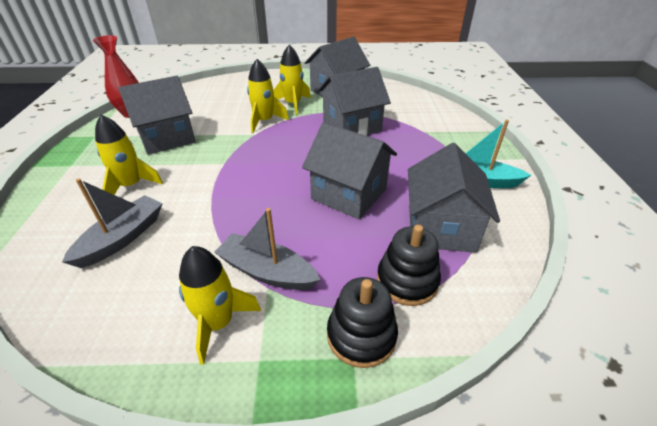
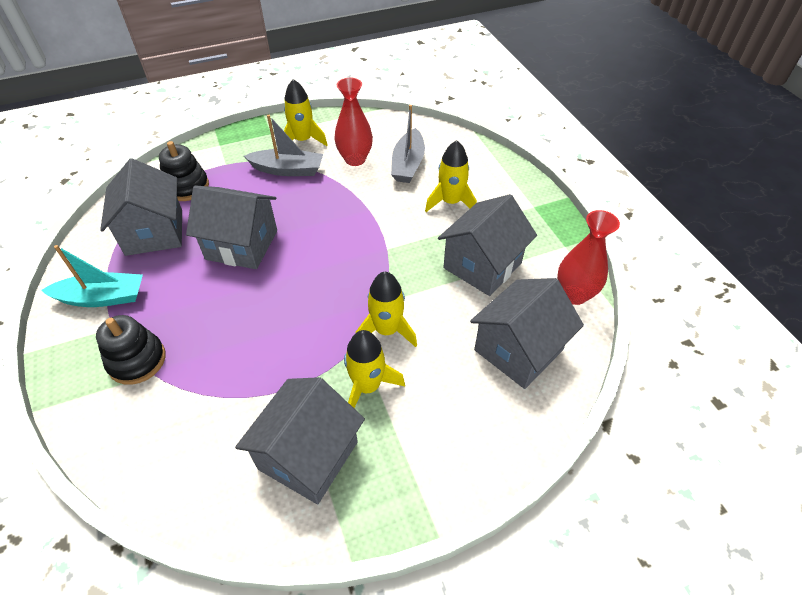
camera: 160 degrees right, 10 degrees up
grey house [318,67,391,136] -> grey house moved to [470,278,584,389]
black stacking toy [327,277,398,368] -> black stacking toy moved to [96,315,166,385]
none -> red vase [334,78,373,166]

